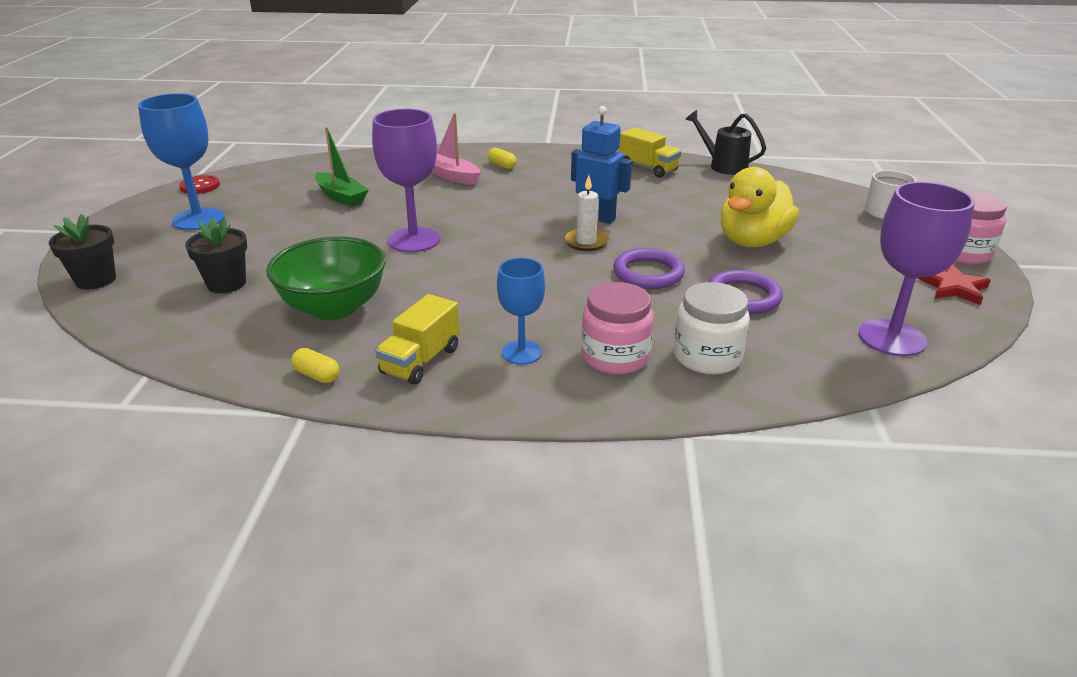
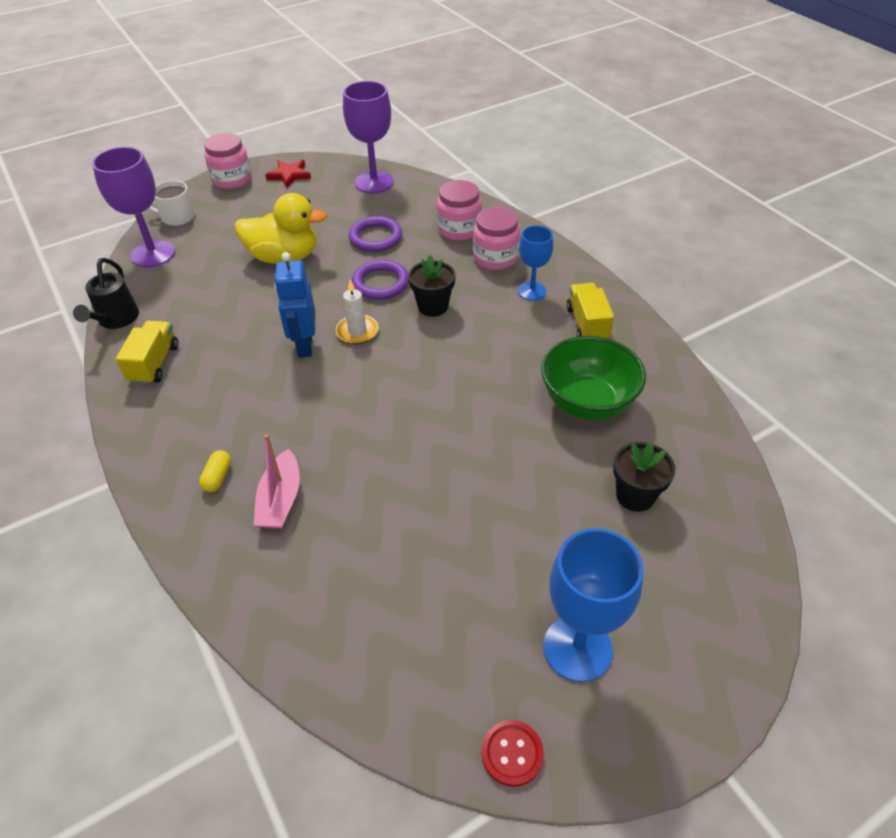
camera: 125 degrees left, 15 degrees up
black flower pot [49,214,116,290] -> black flower pot moved to [408,255,455,317]
yellow capsule [291,348,339,383] -> none
green boat [315,127,369,207] -> none
purple goblet [372,109,440,252] -> purple goblet moved to [92,147,175,267]
yellow truck [375,294,460,385] -> yellow truck turned 90 degrees counterclockwise [566,283,614,339]
white jar [674,282,750,374] -> pink jar [437,180,482,241]

